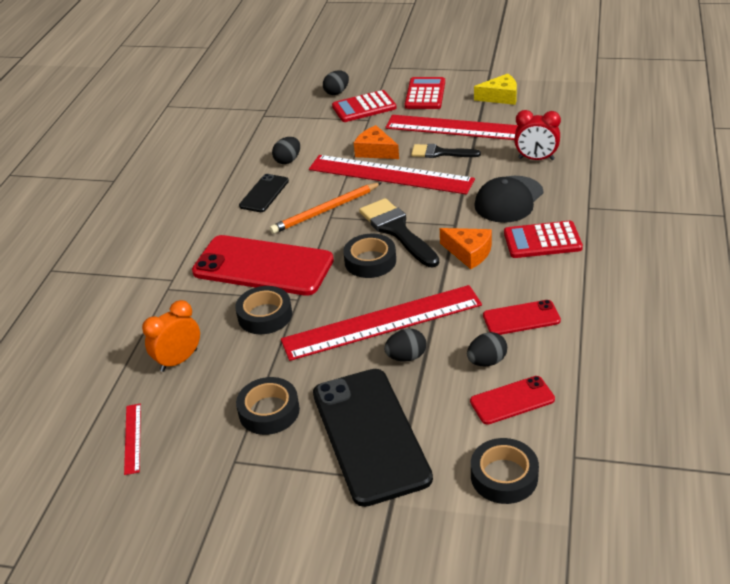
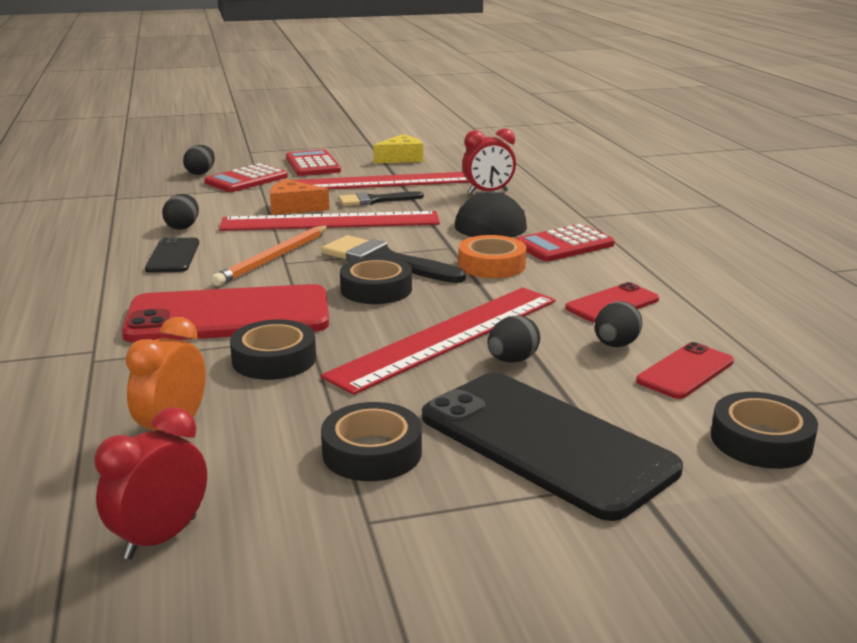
camera: 30 degrees left, 15 degrees down
red ruler [124,404,141,475] -> red clock [94,407,207,560]
orange cheese [440,228,492,269] -> orange tape [458,235,527,278]

